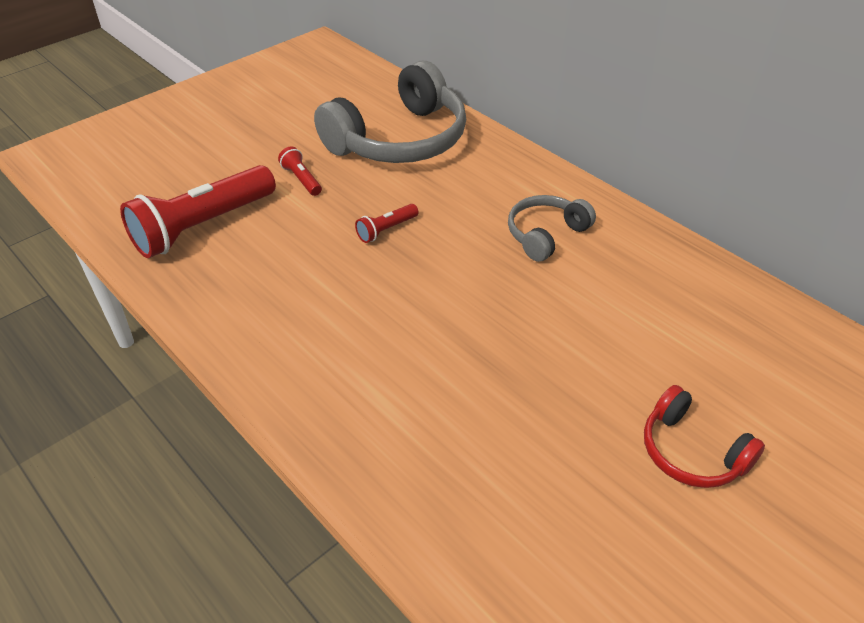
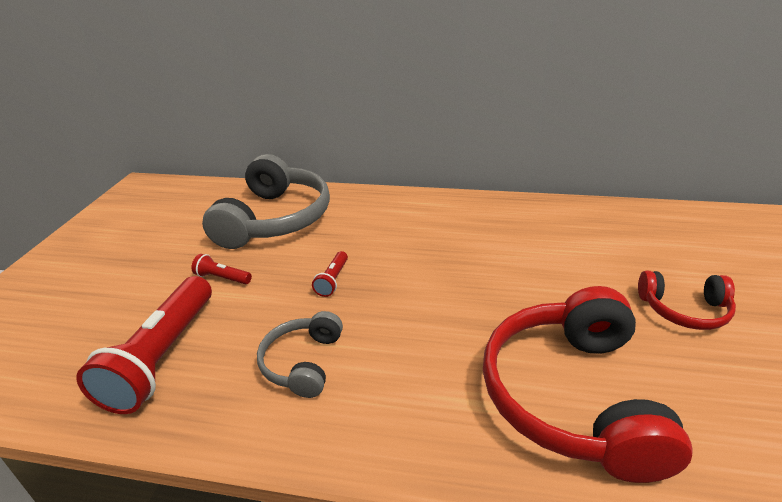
camera: 35 degrees left, 10 degrees down
grey headphones [508,195,596,262] -> grey headphones moved to [257,311,343,398]
none -> red headphones [483,286,693,483]

